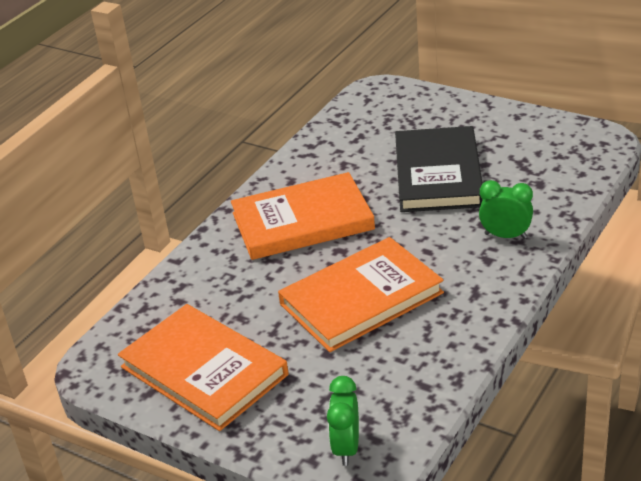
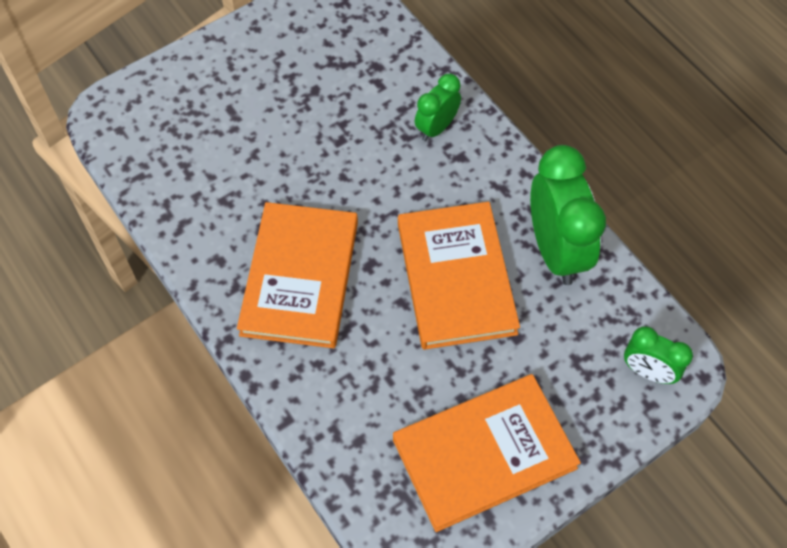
camera: 70 degrees left, 25 degrees up
black book [395,126,483,212] -> none
none -> green clock [530,145,606,285]

